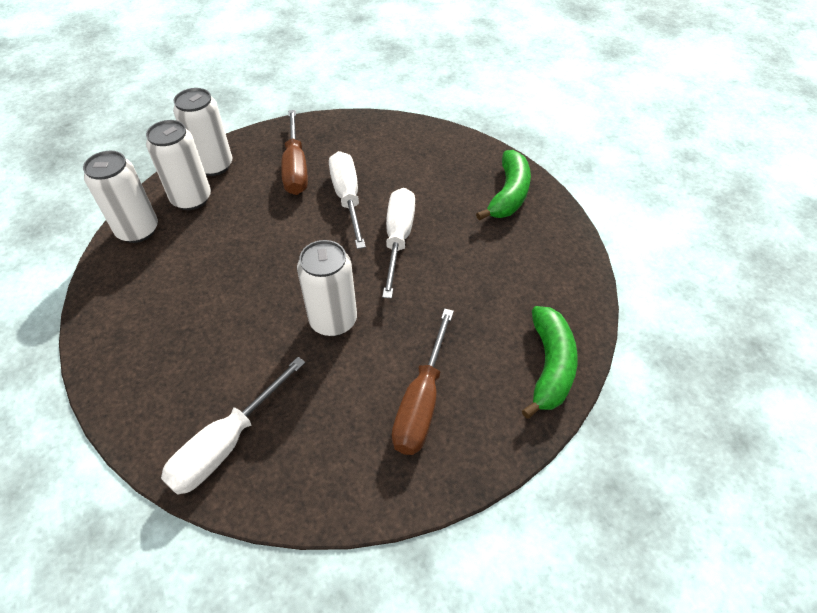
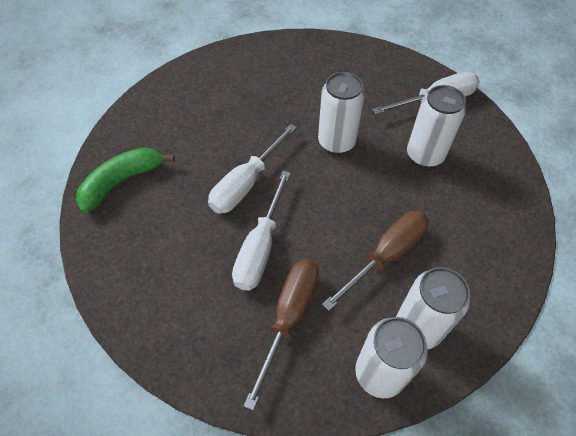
camera: 150 degrees left, 5 degrees up
white can [83,151,158,243] -> white can moved to [407,85,466,167]
brown screwdriver [392,309,454,455] -> brown screwdriver moved to [322,211,429,311]
green banana [522,306,578,419] -> none

